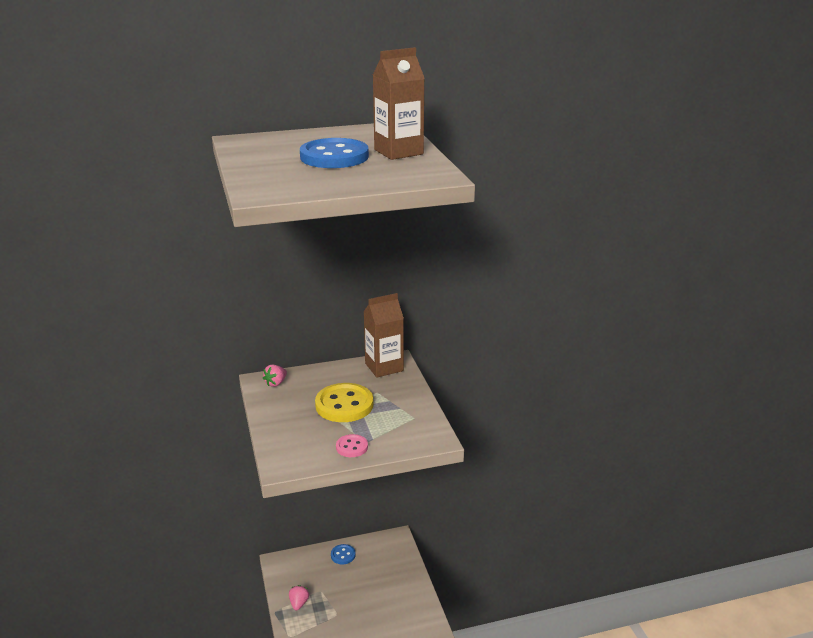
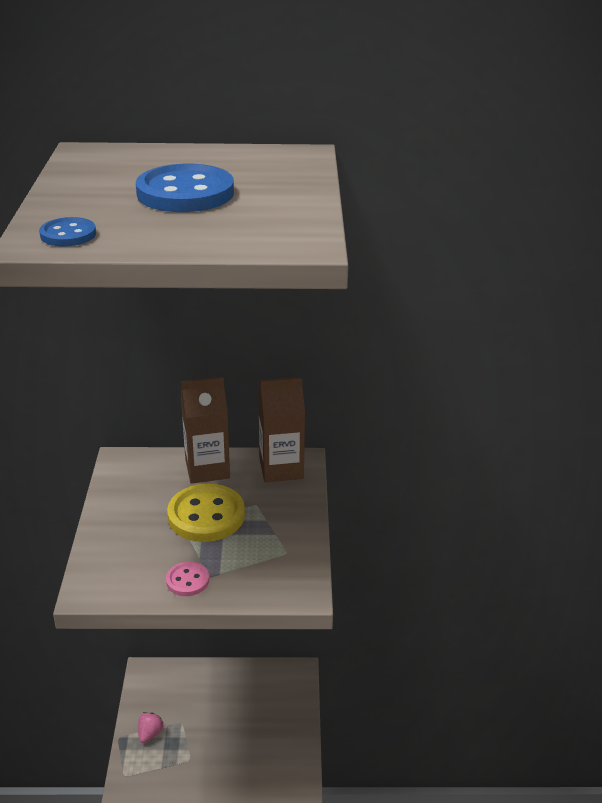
camera: 15 degrees right, 5 degrees up
pink strawberry [263,364,287,387] -> none
blue button [331,544,356,564] -> blue button moved to [39,217,96,247]
brown carton [373,47,425,160] -> brown carton moved to [181,377,230,484]

